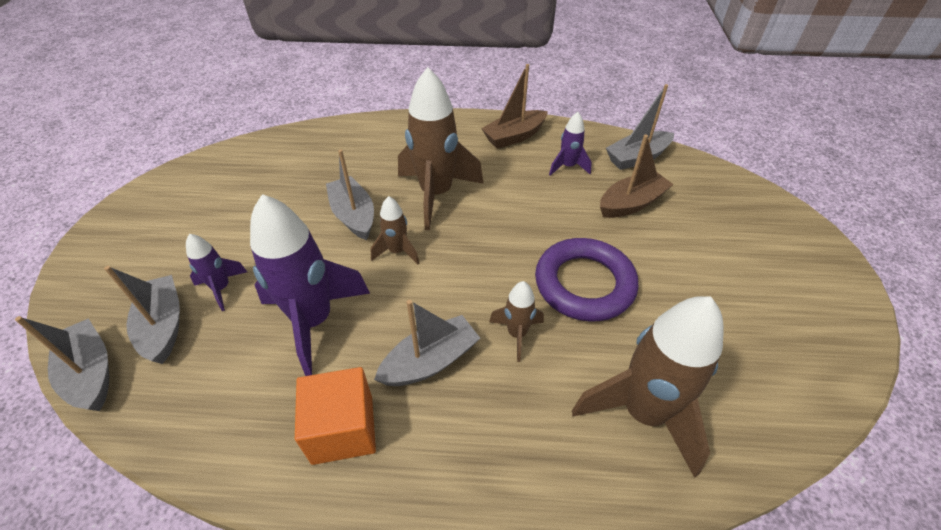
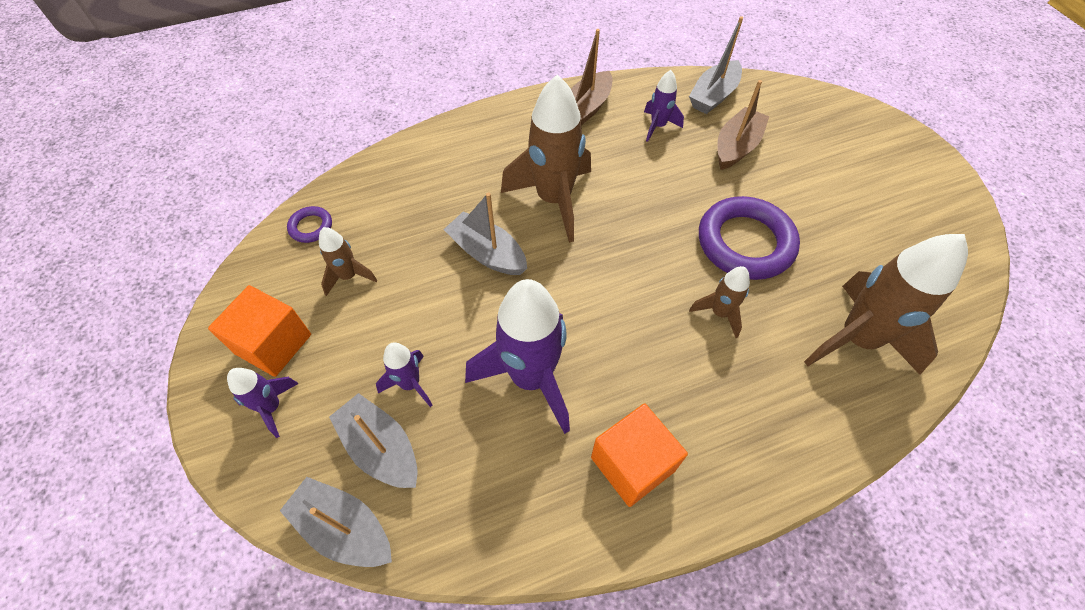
camera: 25 degrees left, 10 degrees up
brown rocket [371,196,419,264] -> brown rocket moved to [319,227,377,296]
grey boat [374,300,480,386] -> none
none -> orange cube [208,285,311,377]
none -> purple rocket [227,368,299,438]
none -> purple ring [287,206,332,243]

